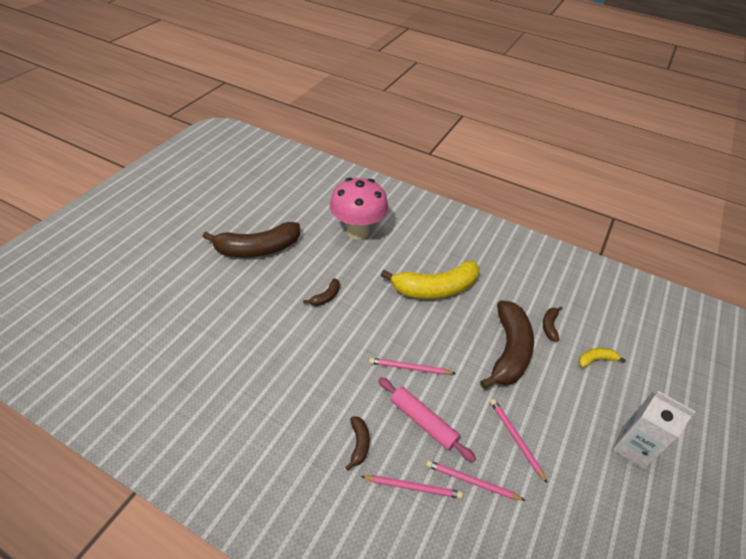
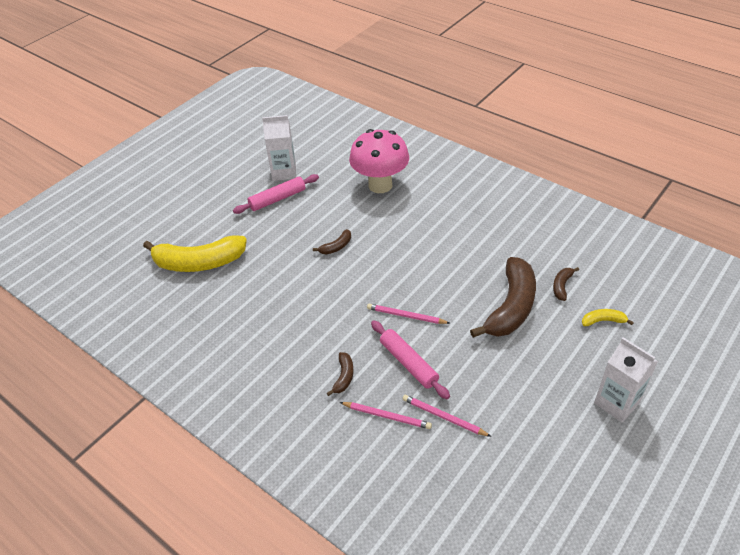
camera: 15 degrees right, 0 degrees up
brown banana [202,222,300,257] -> pink rolling pin [233,174,319,214]
yellow banana [381,261,480,299] -> yellow banana moved to [143,235,247,272]
pink pencil [490,399,548,484] -> none
none -> white carton [262,115,296,181]

